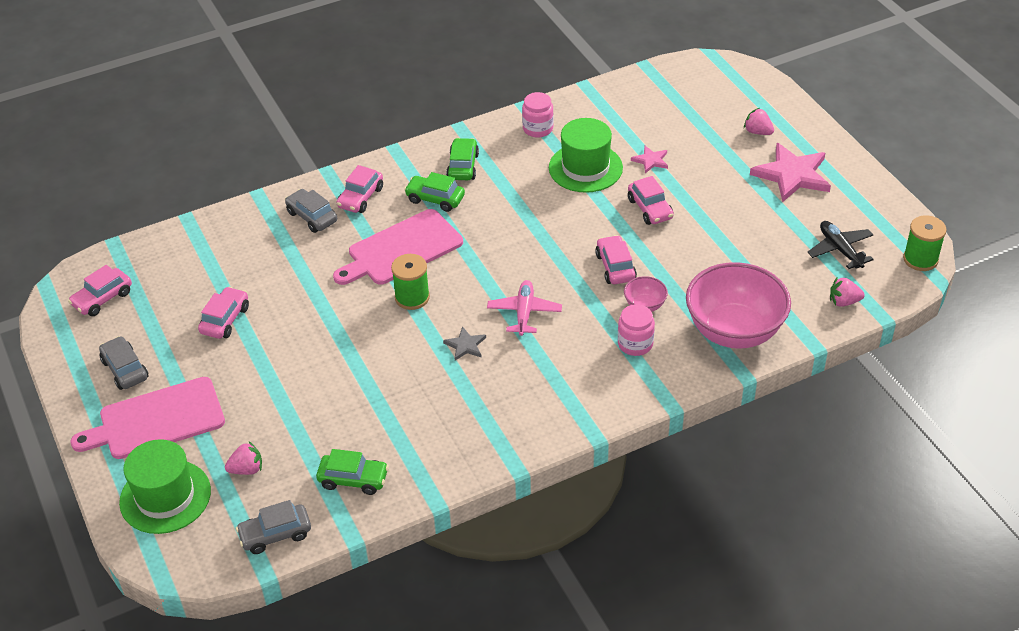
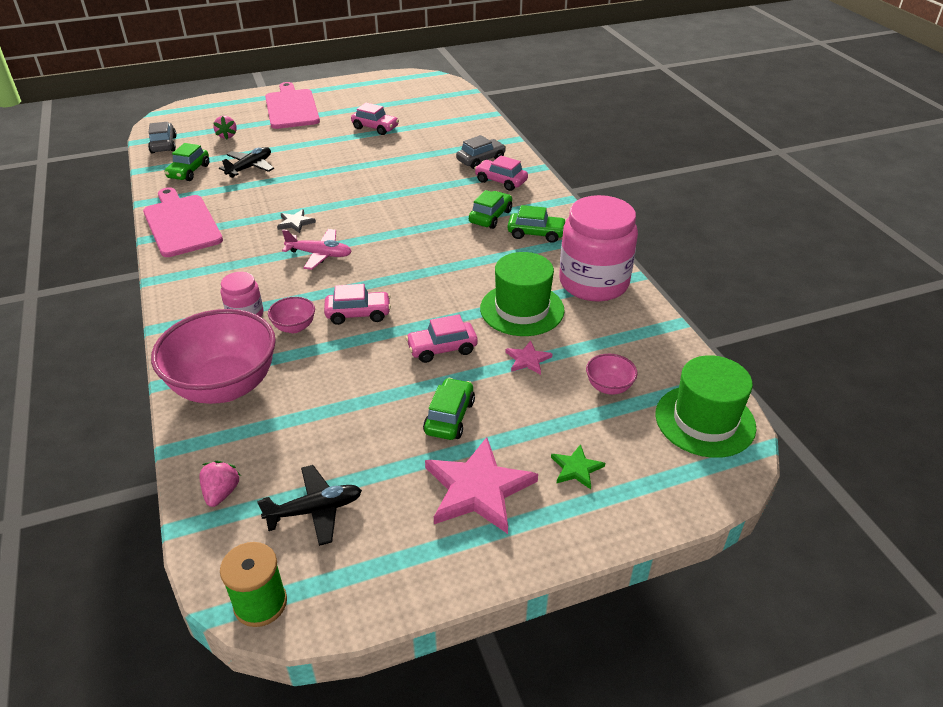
camera: 95 degrees right, 5 degrees down
pink car [68,265,132,316] -> none
grey car [99,336,149,390] -> none
green hat [119,439,211,534] -> green hat moved to [655,355,756,458]
pink cutting board [333,209,463,285] -> pink cutting board moved to [143,187,223,257]
green spool [391,254,430,310] -> none
pink jar [522,92,554,138] -> pink jar [559,195,638,302], size x2.04
pink strawberry [744,108,774,135] -> green star [551,444,605,489]
none -> black plane [219,147,274,178]
none -> green car [423,378,475,440]
none -> pink bowl [586,354,638,395]

